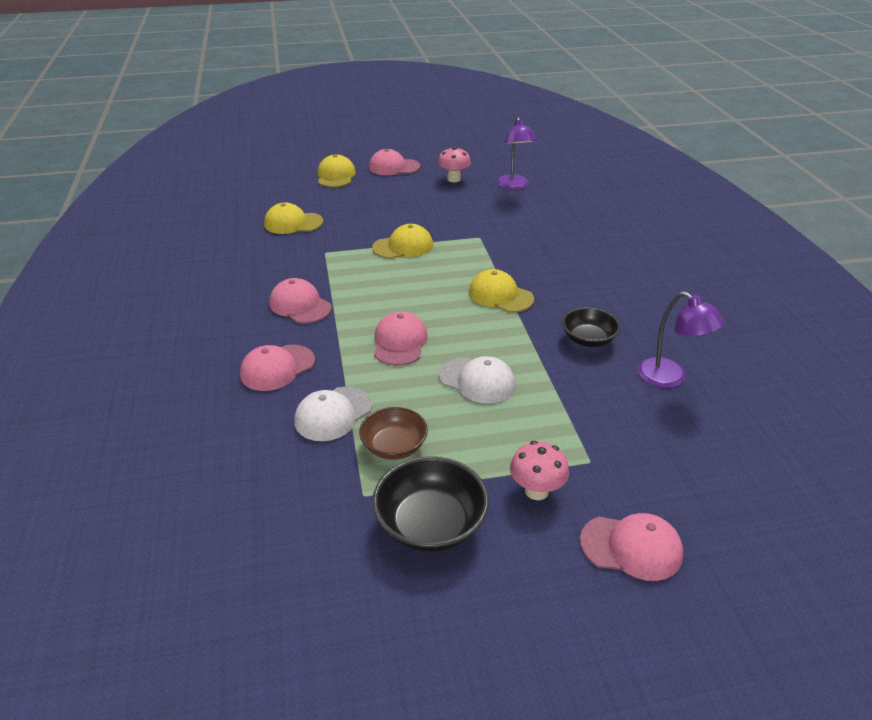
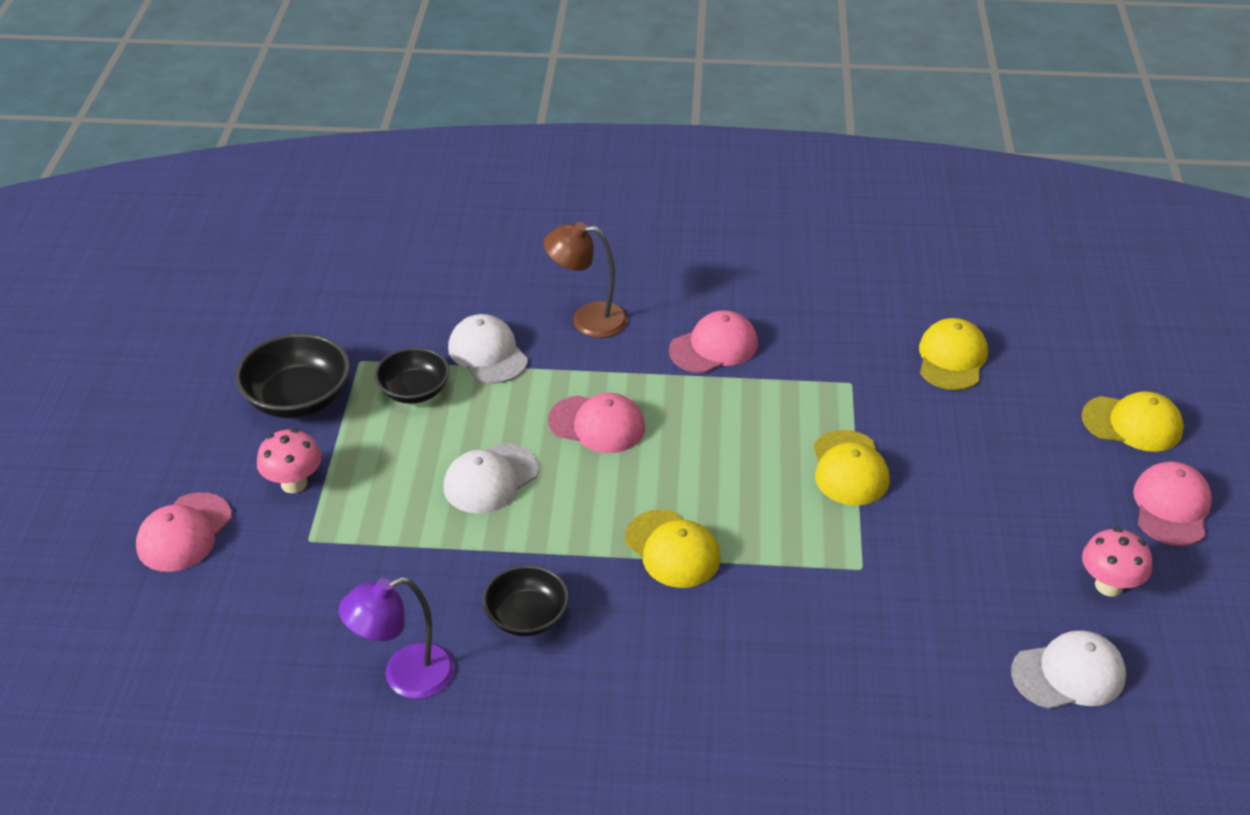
camera: 105 degrees right, 5 degrees up
pink cap [240,345,315,391] -> brown lamp [544,222,628,338]
brown bowl [359,407,428,460] -> black bowl [375,348,450,404]
yellow cap [469,269,534,312] -> yellow cap turned 90 degrees clockwise [625,510,721,588]
purple lamp [497,117,537,190] -> white cap [1011,631,1126,709]

